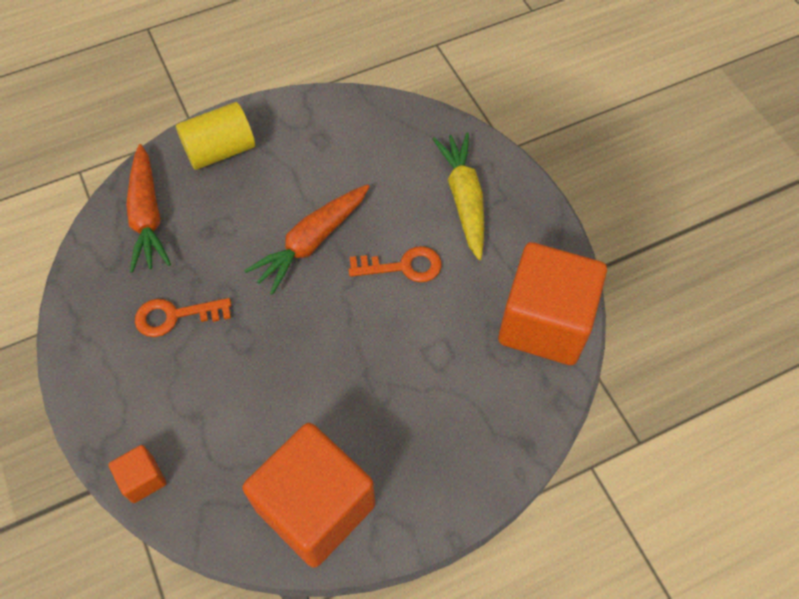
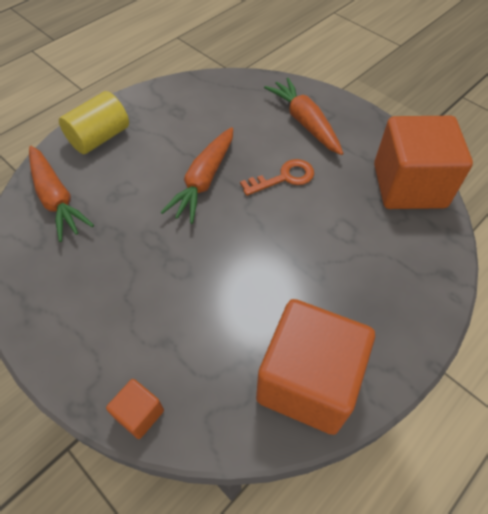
camera: 20 degrees left, 5 degrees down
orange key [135,298,231,337] -> none
yellow carrot [432,133,484,260] -> orange carrot [264,78,343,155]

